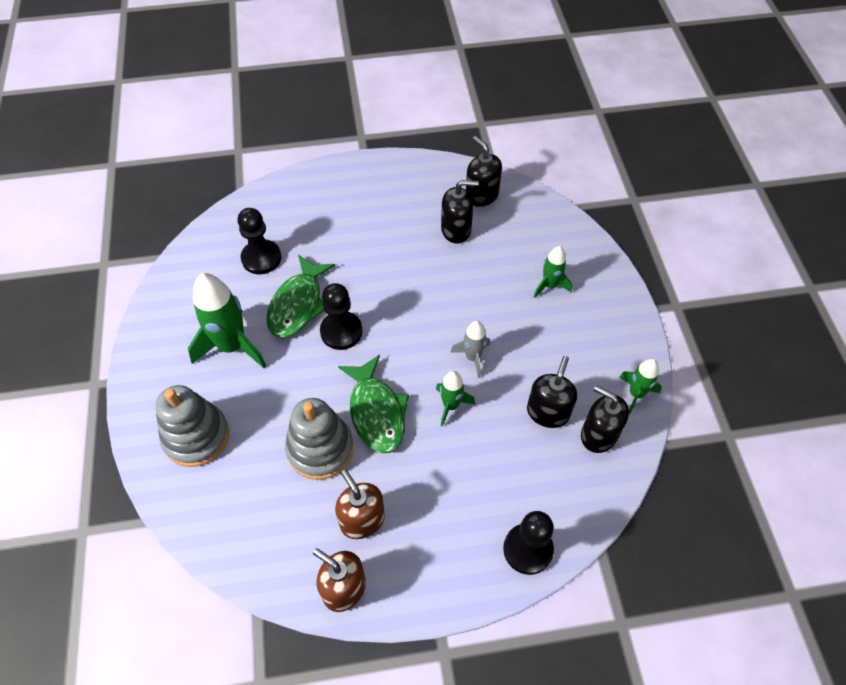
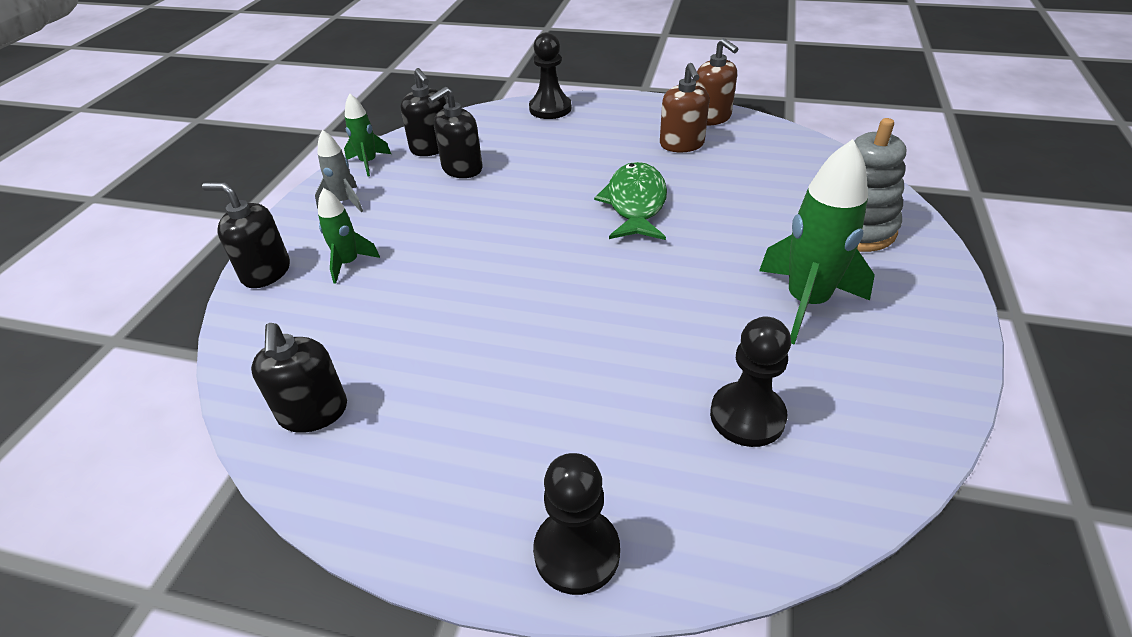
camera: 155 degrees left, 15 degrees down
green fish [266,255,335,337] -> none
grey stacking toy [285,398,354,480] -> none
black pawn [320,283,363,350] -> black pawn moved to [533,453,620,595]
green rocket [436,371,475,427] -> none
black soap dispenser [441,180,479,243] -> black soap dispenser moved to [202,182,290,288]
grey rocket [450,321,490,378] -> grey rocket moved to [315,130,363,212]

